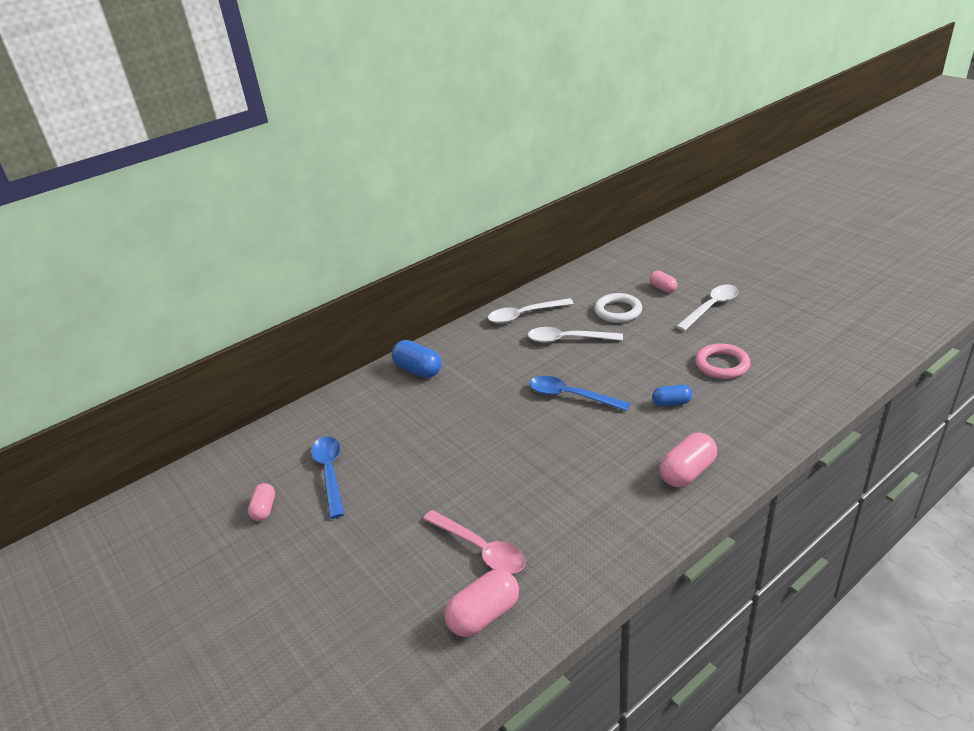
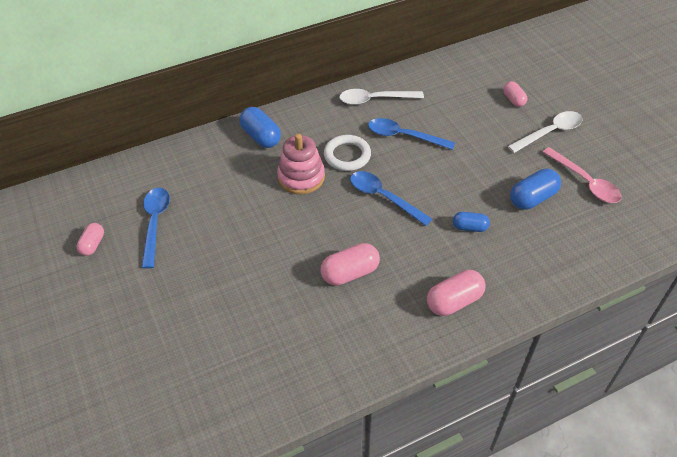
camera: 10 degrees right, 15 degrees up
pink spoon [423,510,526,574] -> pink spoon moved to [543,147,622,203]
pink capsule [444,569,519,637] -> pink capsule moved to [320,243,380,286]
white spoon [528,327,623,343] -> blue spoon [368,118,455,150]
white ring [594,293,642,323] -> white ring moved to [324,135,371,171]
pink ring [695,343,751,379] -> blue capsule [510,169,561,210]
none -> pink stacking toy [277,134,325,194]

